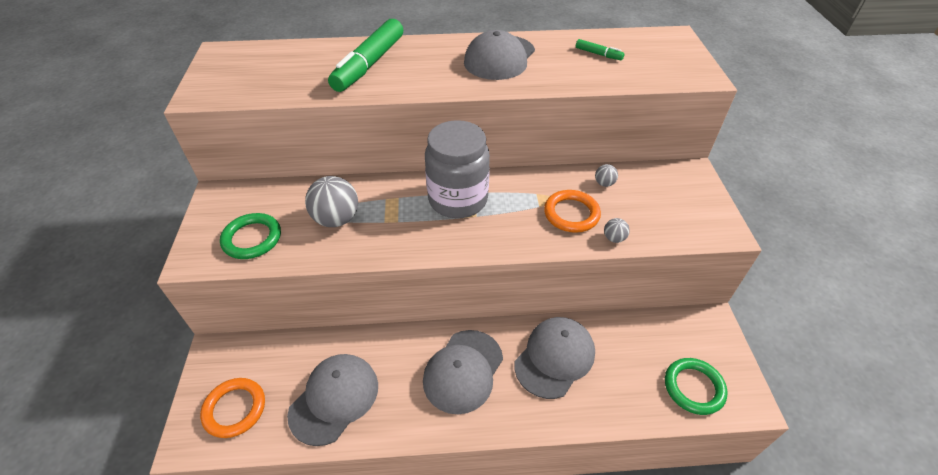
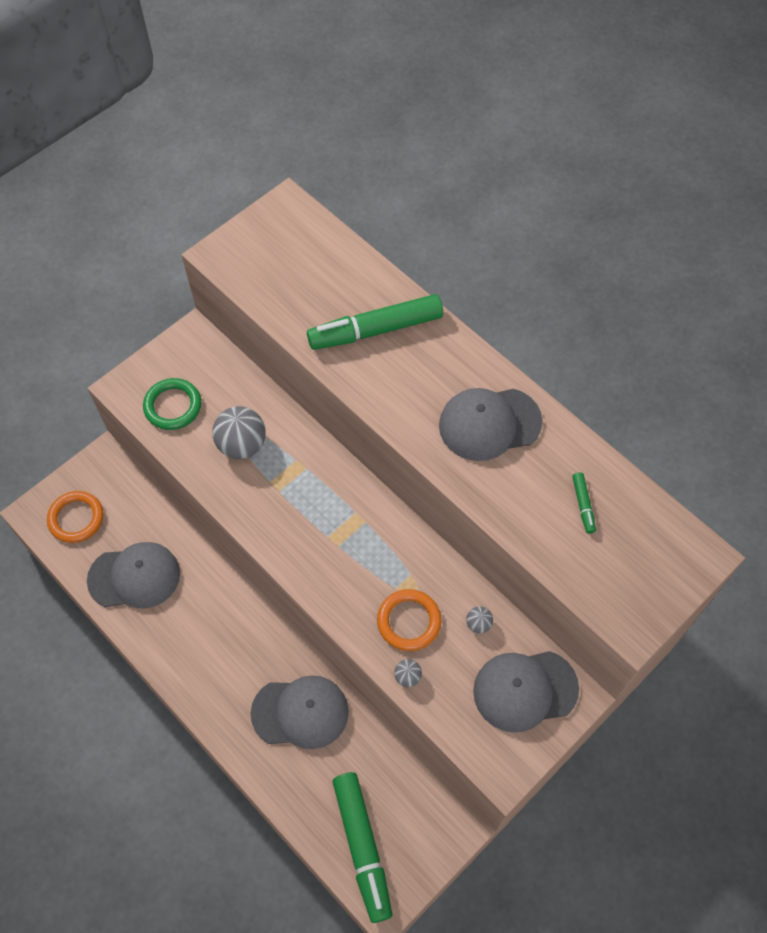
camera: 50 degrees right, 15 degrees up
grey cap [423,330,503,414] -> grey cap moved to [473,651,579,733]
grey jar [425,120,490,218] -> none
green ring [665,358,728,415] -> green marker [333,772,392,923]

